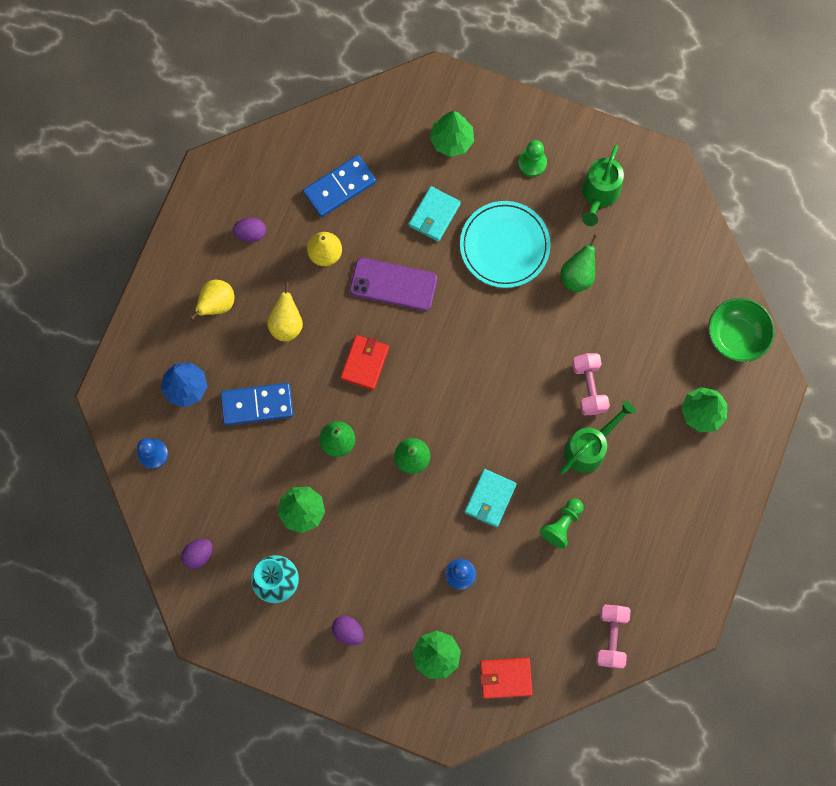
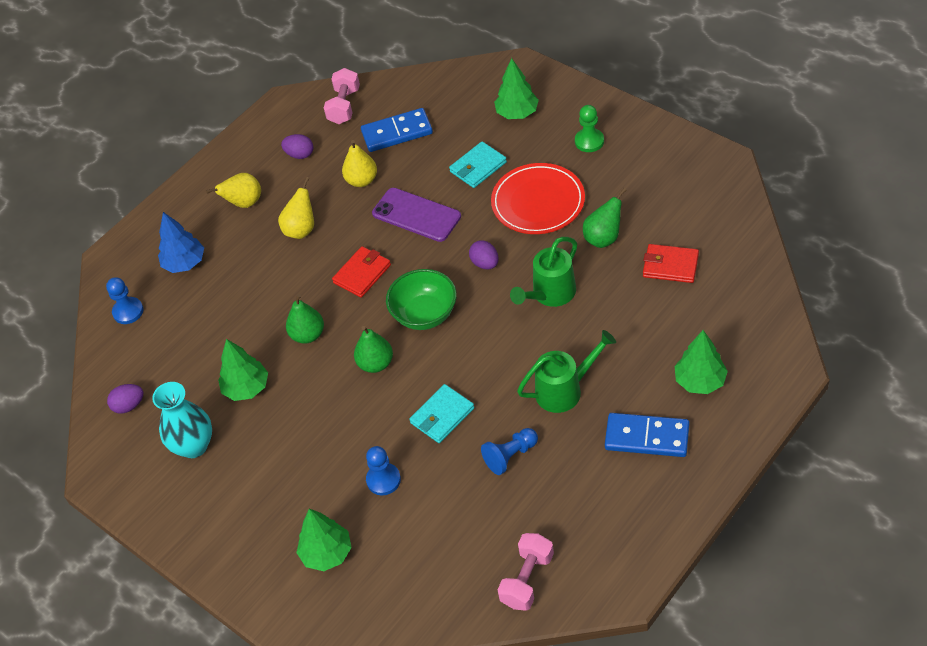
camera: 25 degrees right, 25 degrees down
blue domino [221,383,293,425] -> blue domino moved to [605,413,689,457]
purple egg [332,615,364,645] -> purple egg moved to [469,240,499,269]
turquoise plate [460,201,551,288] -> red plate [491,163,585,234]
red wallet [480,658,533,699] -> red wallet moved to [643,244,699,283]
green pawn [540,498,584,549] -> blue pawn [481,428,538,475]
pink dumbbell [572,353,610,415] -> pink dumbbell moved to [324,68,360,124]
green watering can [582,145,624,226] -> green watering can moved to [510,237,577,307]
green bowl [708,298,775,362] -> green bowl moved to [386,269,457,330]

